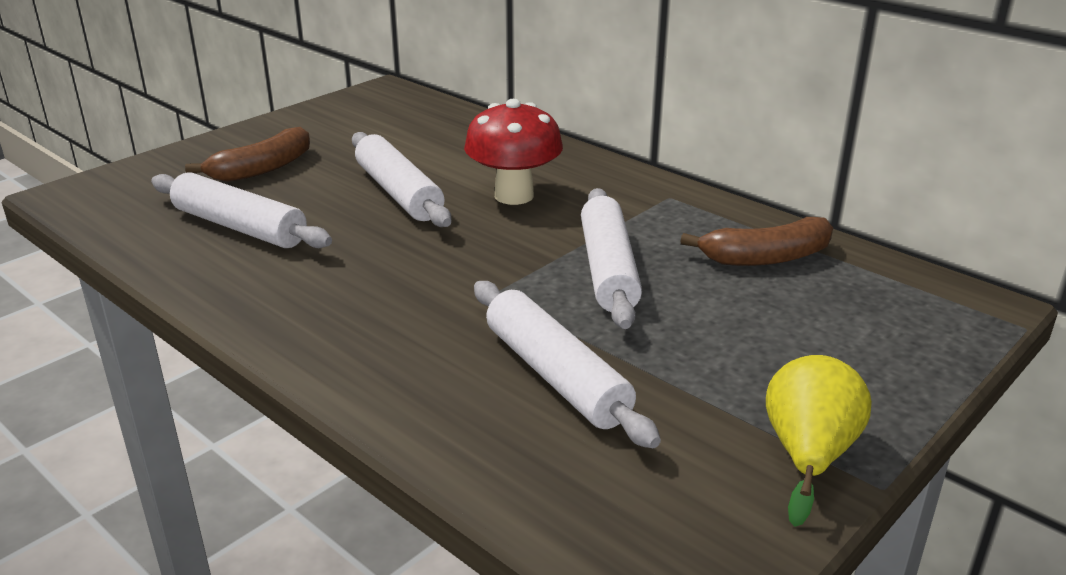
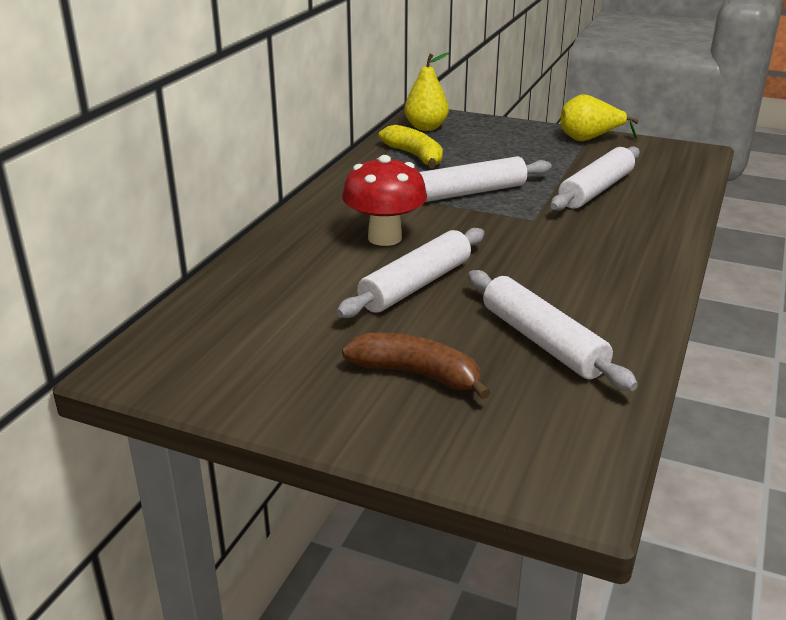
camera: 110 degrees left, 0 degrees up
white rolling pin [151,172,332,248] -> white rolling pin turned 45 degrees counterclockwise [468,270,638,391]
brown banana [680,217,833,266] -> yellow banana [379,125,443,168]
none -> yellow pear [404,52,449,131]

